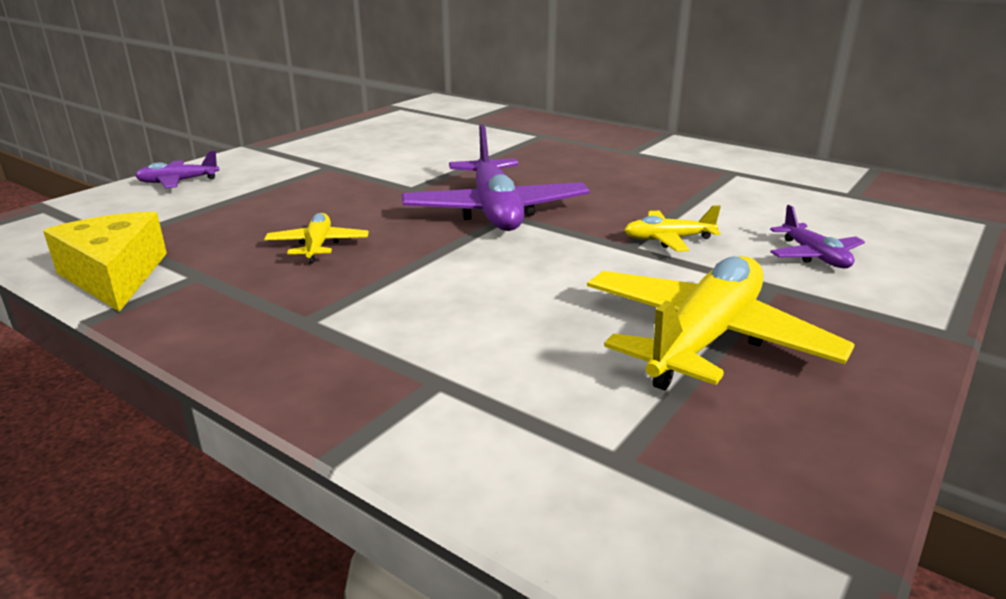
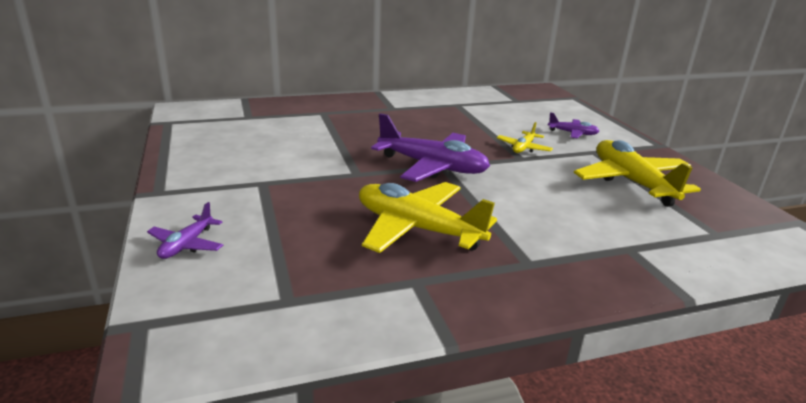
camera: 55 degrees left, 0 degrees up
yellow cheese [43,211,167,312] -> none
yellow plane [264,213,369,263] -> yellow plane [359,182,497,253], size x2.03

